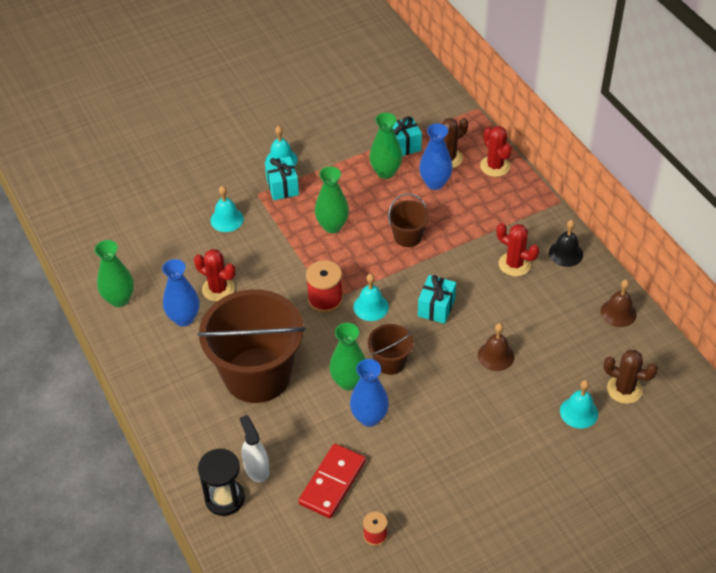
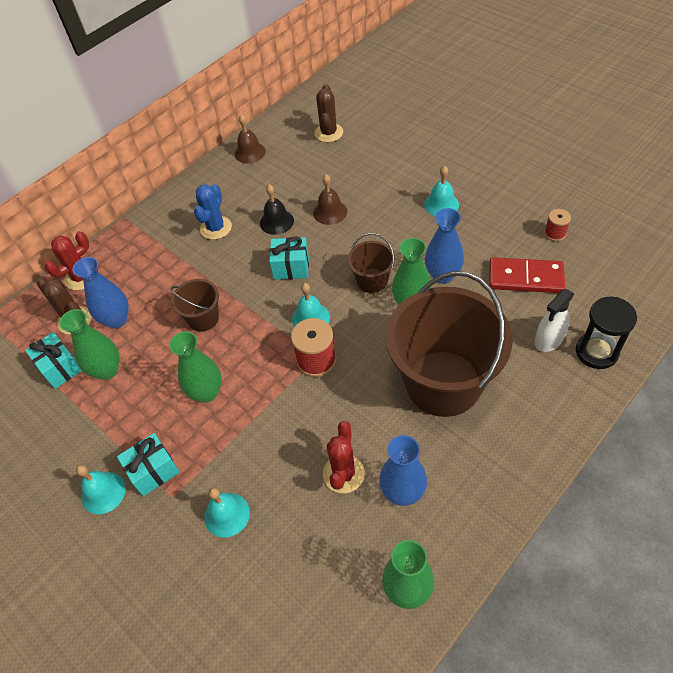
camera: 105 degrees left, 5 degrees up
red cactus [496,223,539,276] -> blue cactus [194,184,232,240]
black bell [549,220,583,267] -> black bell moved to [260,185,294,235]
turquoise bell [560,380,598,429] -> turquoise bell moved to [424,166,459,216]

